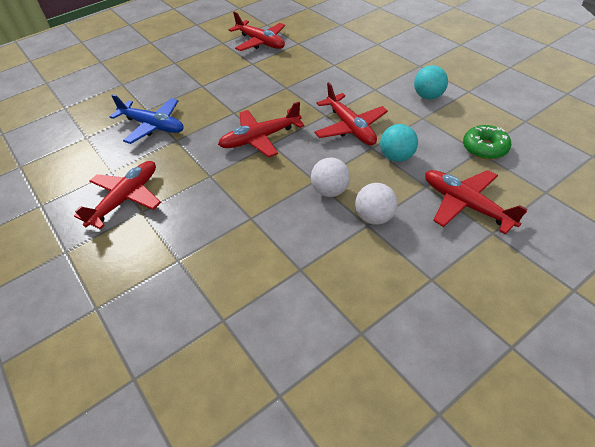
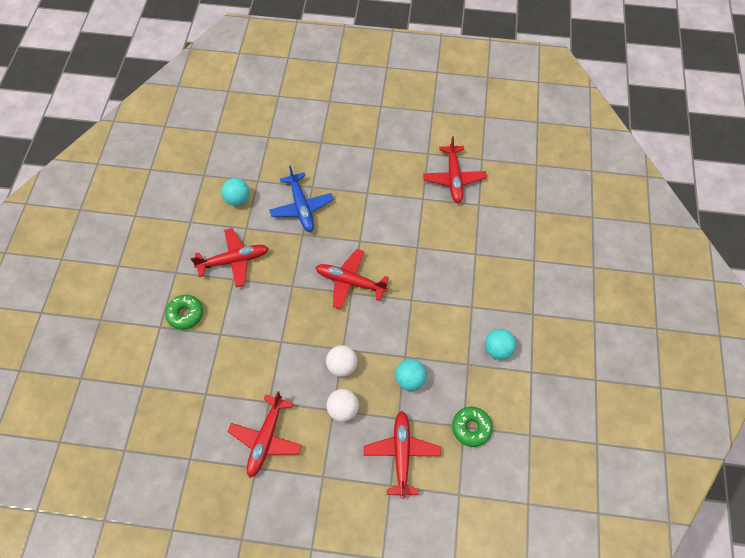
camera: 40 degrees right, 15 degrees up
red plane [314,82,388,145] -> red plane moved to [228,391,302,478]
none -> green donut [165,295,203,330]
none -> turquoise ball [221,178,250,206]

